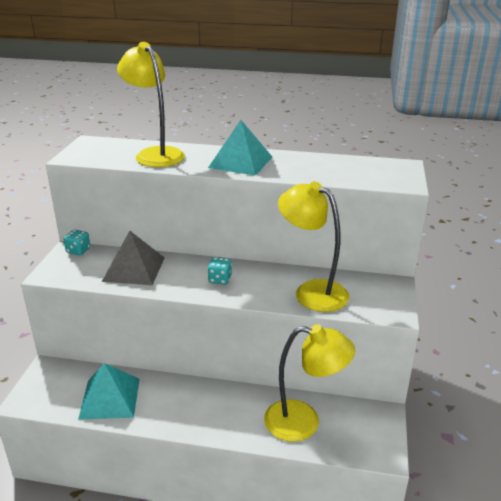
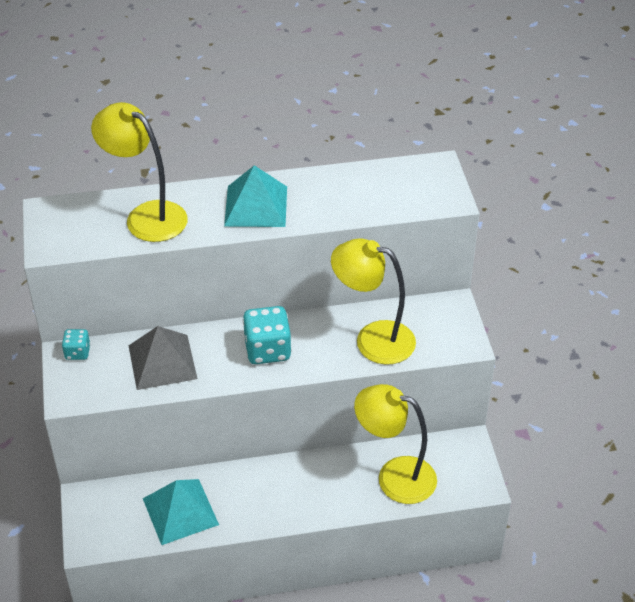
camera: 20 degrees left, 15 degrees up
turquoise dice [208,257,232,285] -> turquoise dice [243,306,292,364], size x1.80
yellow lamp [264,324,355,442] -> yellow lamp turned 150 degrees counterclockwise [354,384,437,504]

